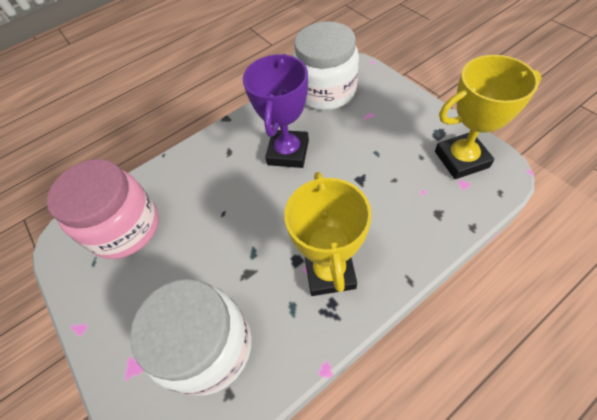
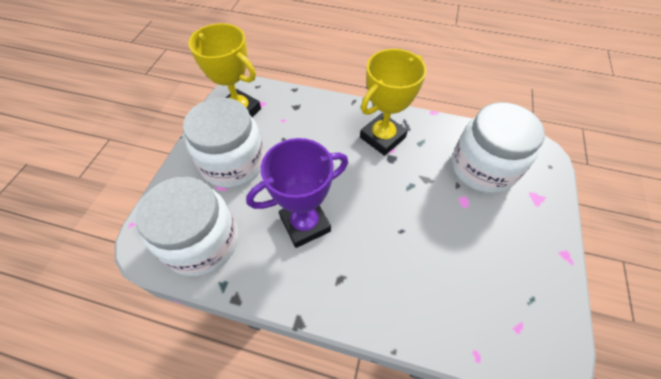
camera: 135 degrees left, 0 degrees up
pink jar [47,159,159,259] -> none
none -> white jar [183,97,265,188]

